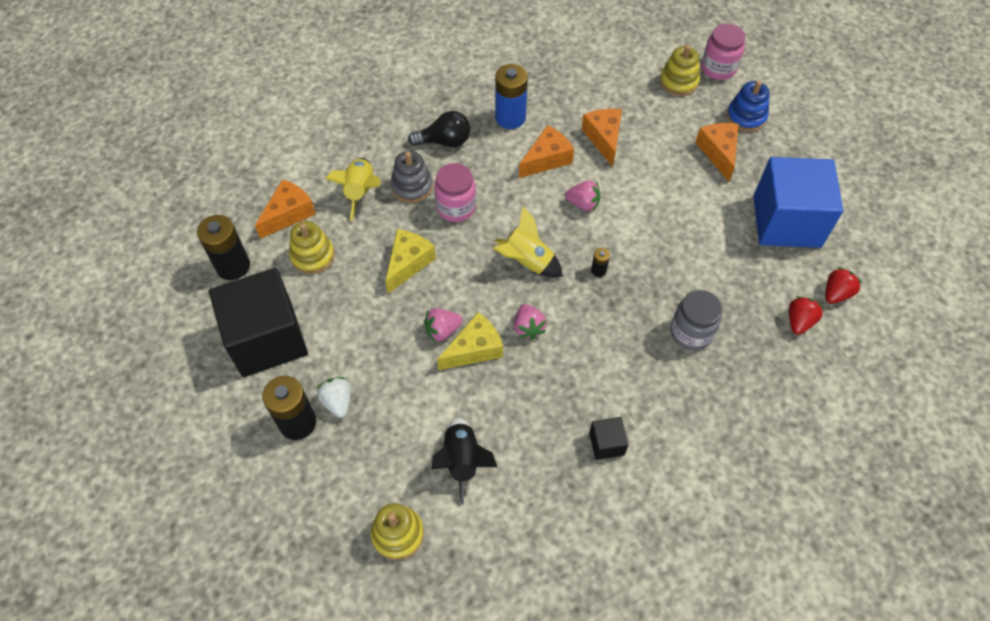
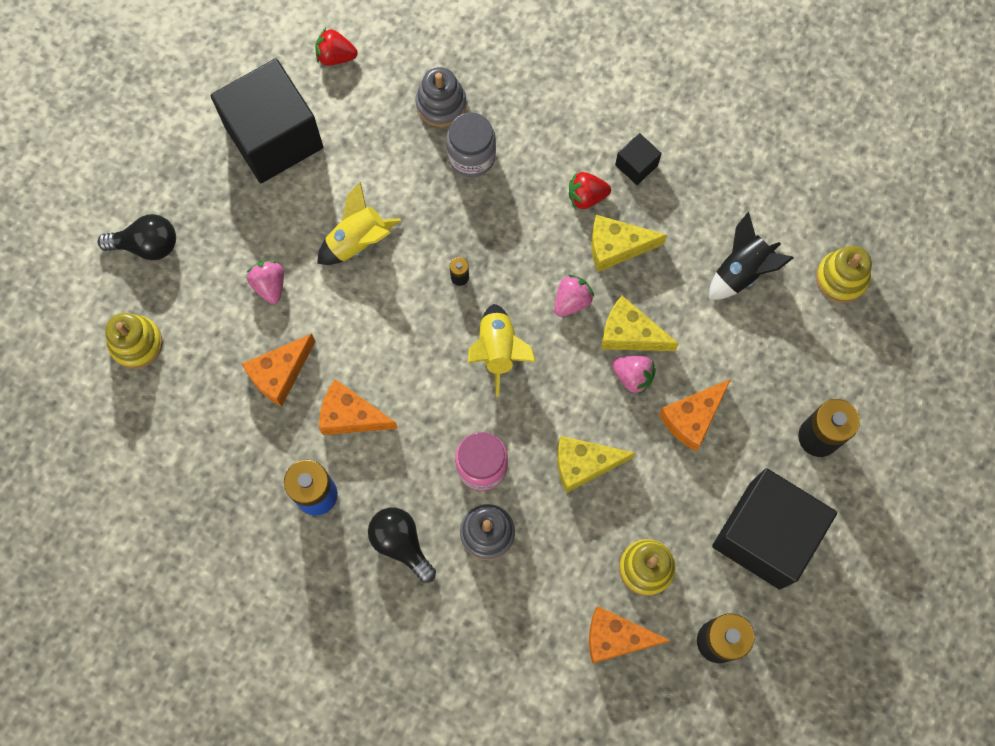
camera: 125 degrees left, 15 degrees up
white strawberry [317,377,351,418] -> none
yellow rocket [325,158,380,221] -> yellow rocket moved to [317,182,401,265]
pink strawberry [565,181,600,211] -> pink strawberry moved to [246,260,284,304]
orange cheese [695,123,738,181] -> orange cheese moved to [659,379,731,451]
pink jar [701,24,745,80] -> none
blue stacking toy [727,80,770,132] -> black light bulb [98,214,176,260]
blue cube [753,157,843,248] -> black cube [211,58,323,183]
red strawberry [789,296,824,335] -> red strawberry moved to [569,172,611,209]
none -> grey stacking toy [415,67,466,127]
none -> yellow cheese [591,215,667,272]

